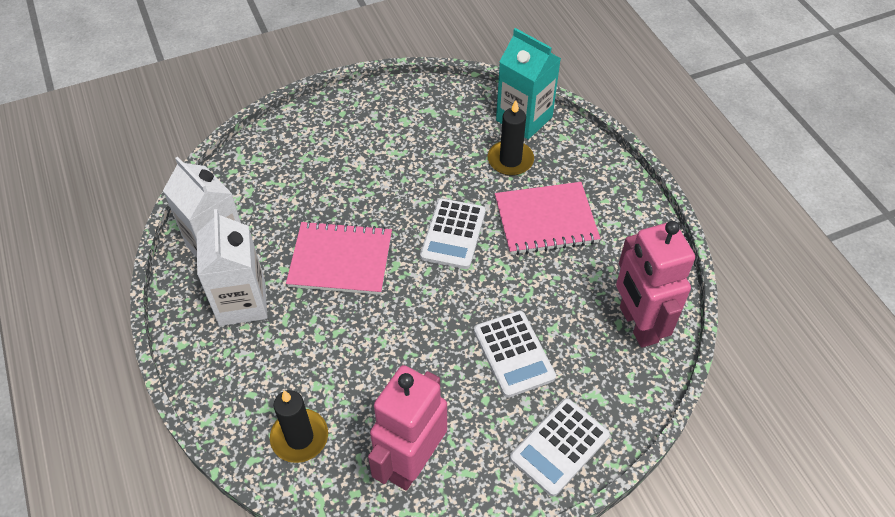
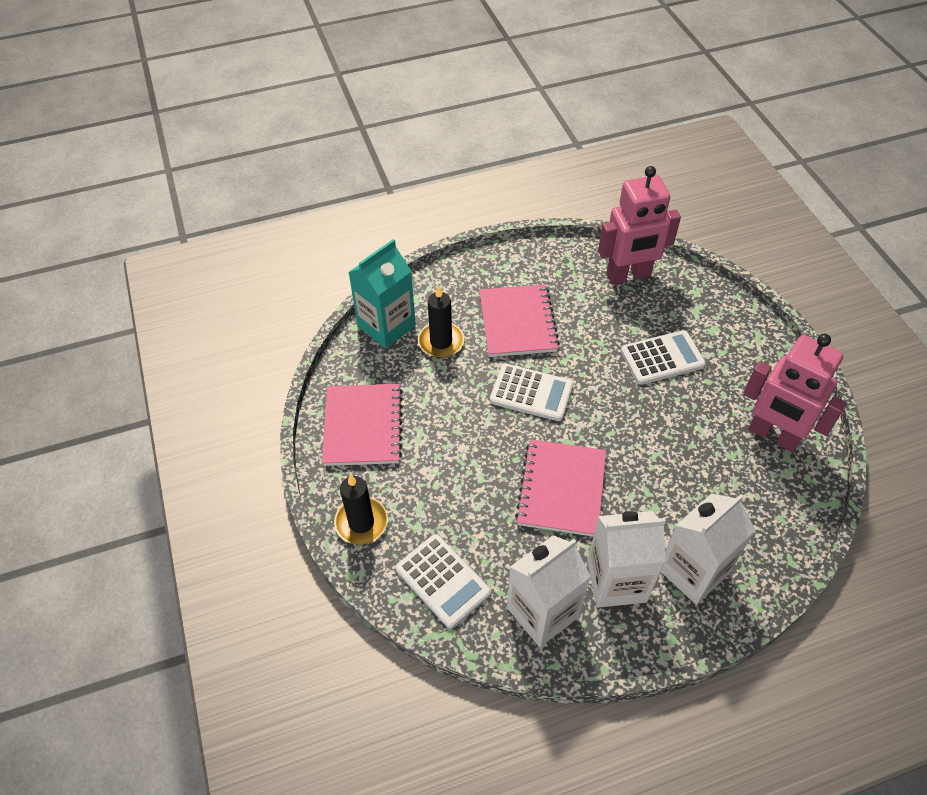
camera: 85 degrees left, 0 degrees up
black candle [270,390,328,463] -> black candle moved to [334,474,388,545]
white calculator [510,398,610,497] -> white calculator moved to [395,534,491,629]
none -> pink notebook [322,384,403,466]
none -> white carton [661,494,755,605]

